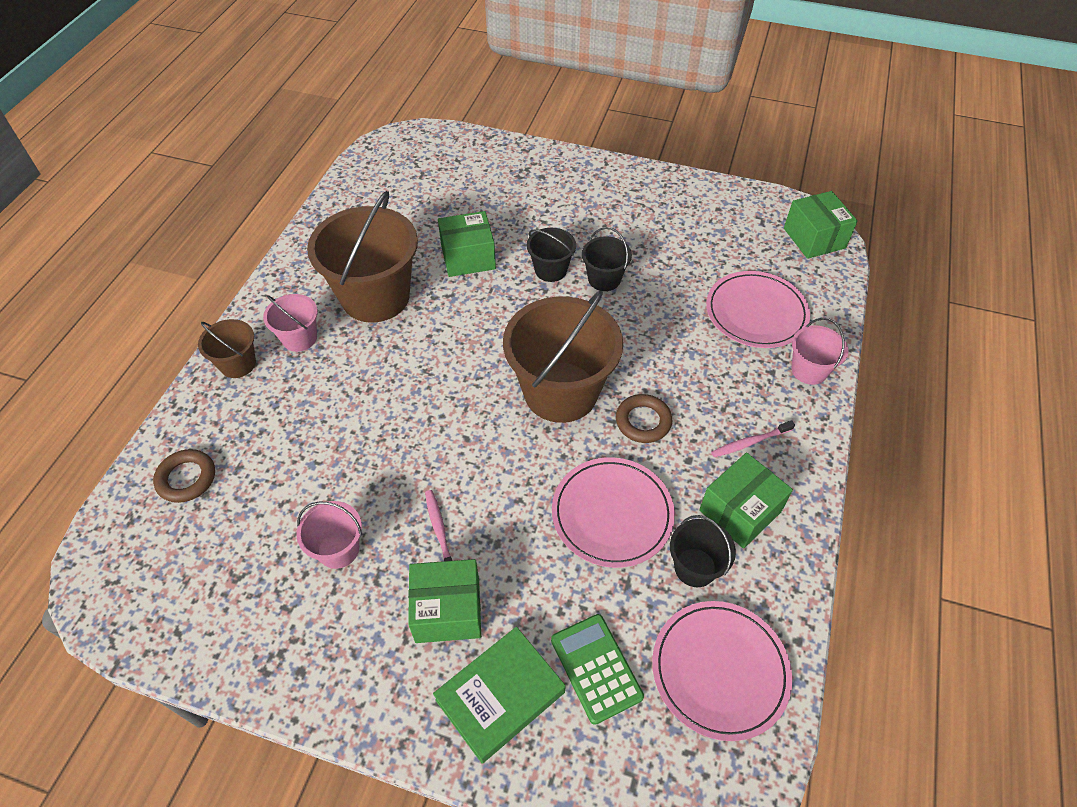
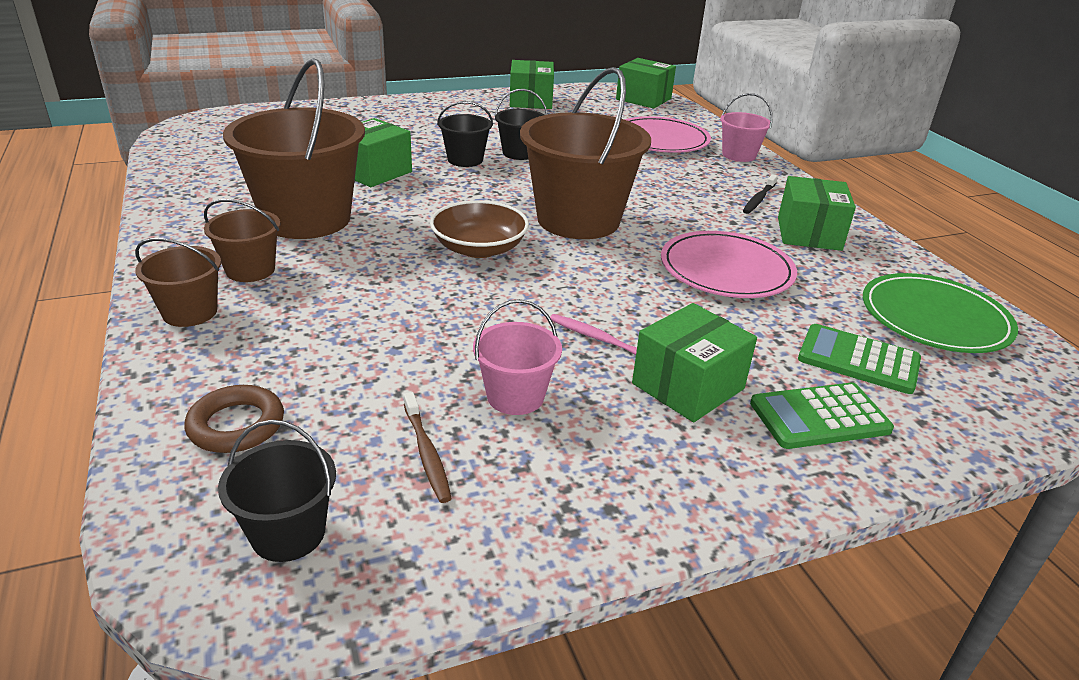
camera: 40 degrees left, 20 degrees down
pink bucket [263,294,318,352] -> brown bucket [204,199,280,282]
green book [433,627,566,763] -> green calculator [750,382,894,449]
brown ring [616,394,672,443] -> none
pink plate [652,601,792,741] -> green plate [863,273,1018,353]
black bucket [670,515,736,587] -> black bucket moved to [218,420,336,562]
pink toothbrush [711,420,795,457] -> black toothbrush [743,174,778,214]
none -> brown toothbrush [404,392,452,503]
none -> brown bowl [430,200,529,258]
none -> green box [510,60,554,109]

